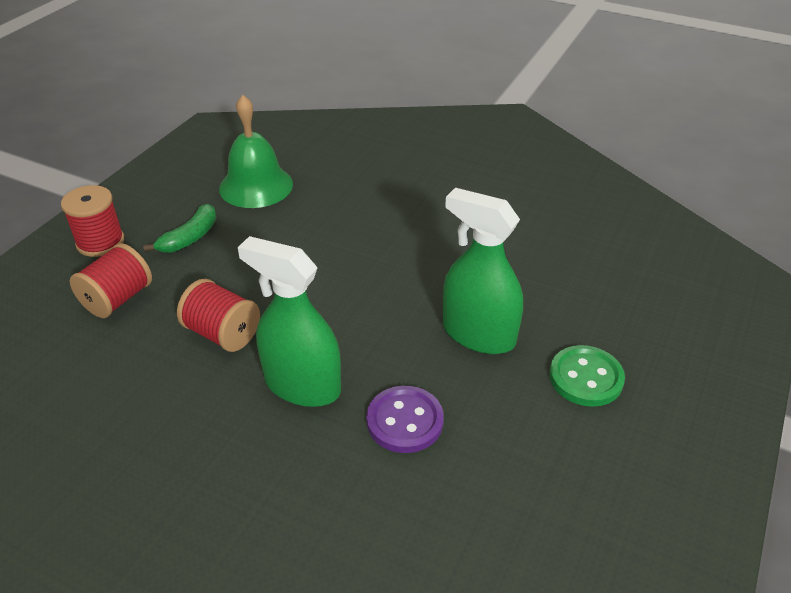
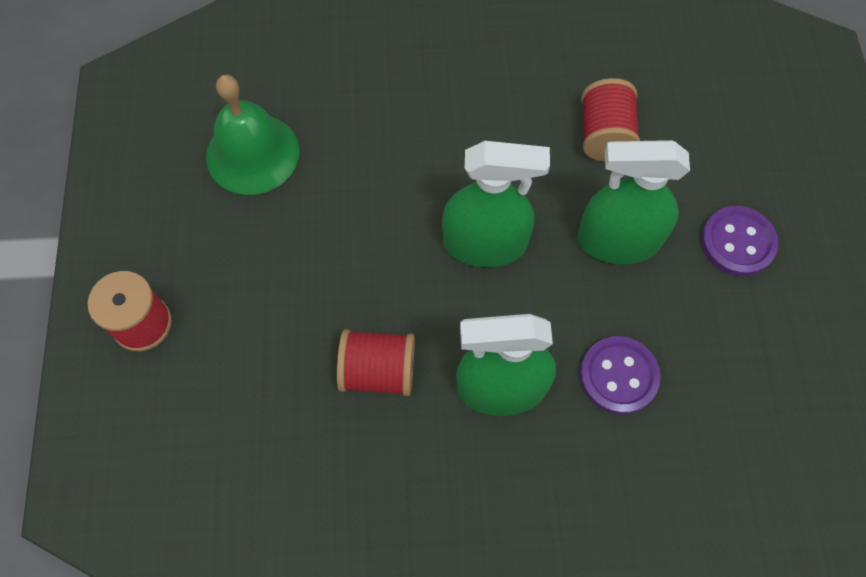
camera: 30 degrees left, 25 degrees up
red spool [70,243,152,318] -> red spool moved to [581,78,640,162]
green banana [143,204,216,253] -> none
green button [549,345,625,407] -> purple button [701,206,778,276]
none -> green spray bottle [442,141,550,267]

